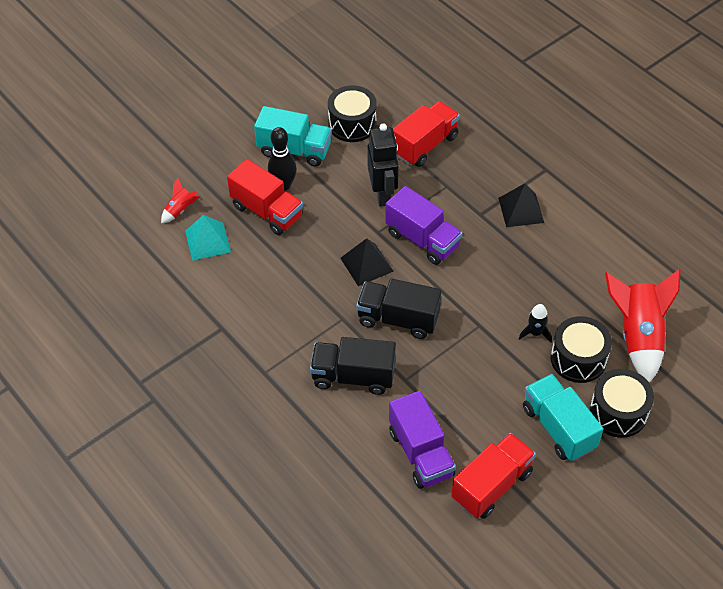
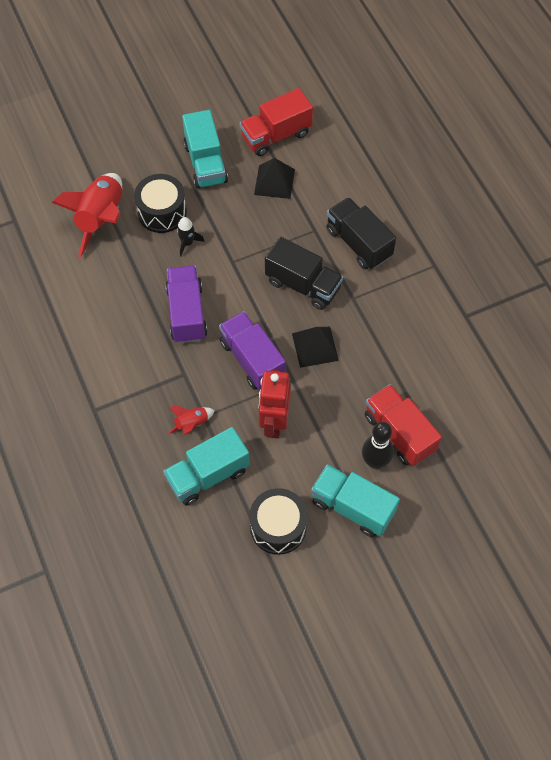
camera: 165 degrees left, 10 degrees up
red rocket [161,178,199,223] -> red rocket moved to [168,405,215,435]
turquoise pyramid [185,215,231,261] -> none
black truck [310,337,396,395] -> black truck turned 150 degrees counterclockwise [326,197,396,269]
black robot [368,123,399,207] -> red robot [259,370,291,438]
purple truck [389,391,456,489] -> purple truck moved to [166,265,208,343]
red truck [393,101,460,167] -> turquoise truck [163,427,250,505]
black pyramid [498,183,544,227] -> black pyramid moved to [254,158,295,199]
black drum [590,369,654,438] -> none

